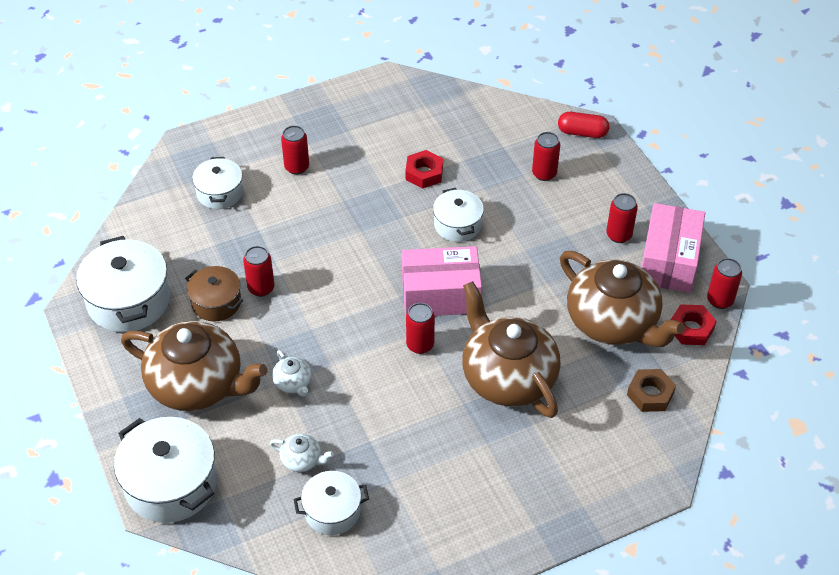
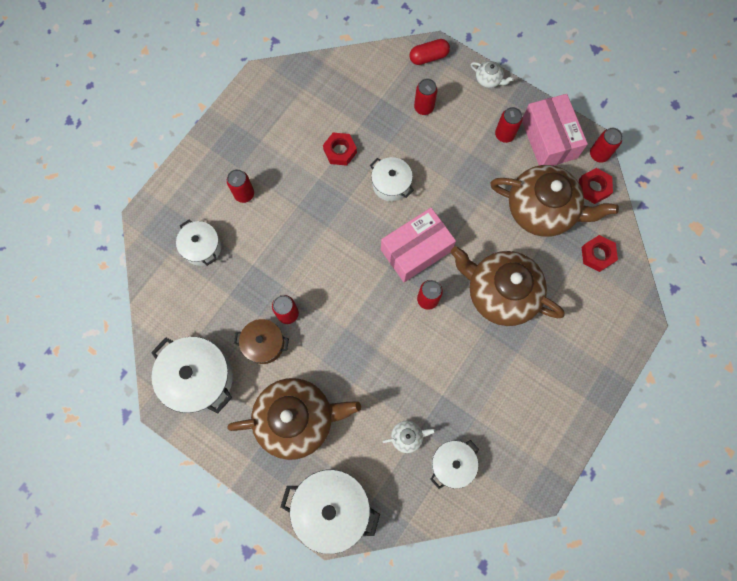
camera: 30 degrees left, 25 degrees up
white teapot [272,350,312,397] -> white teapot moved to [470,61,514,88]
brown nut [627,369,676,412] -> red nut [581,235,618,272]

